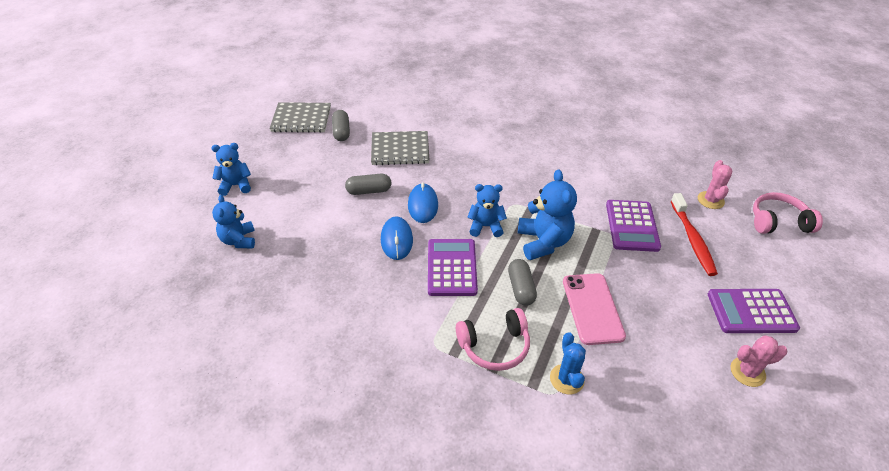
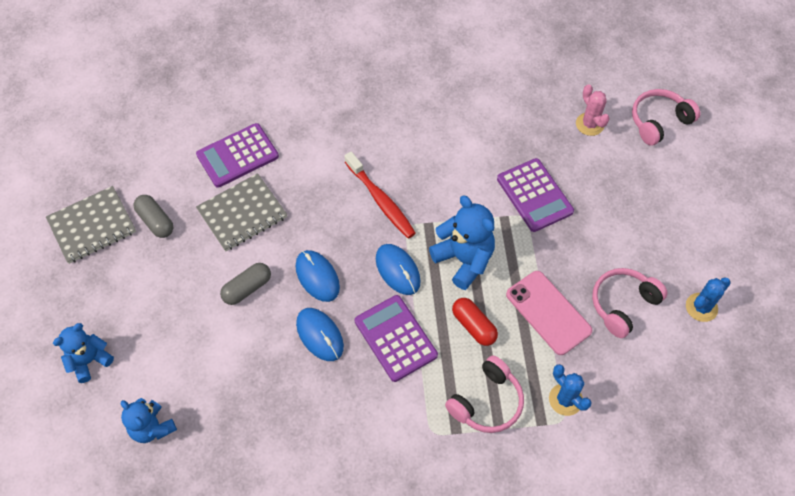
camera: 30 degrees left, 15 degrees up
blue teddy bear [467,184,507,237] -> blue mouse [376,244,421,295]
grey capsule [508,259,537,306] -> red capsule [452,298,498,346]
red toothbrush [671,193,718,276] -> red toothbrush moved to [345,152,416,239]
purple calculator [708,289,800,333] -> purple calculator moved to [196,123,279,188]
pink cactus [731,336,787,387] -> blue cactus [686,277,731,322]
none -> pink headphones [592,268,668,338]

